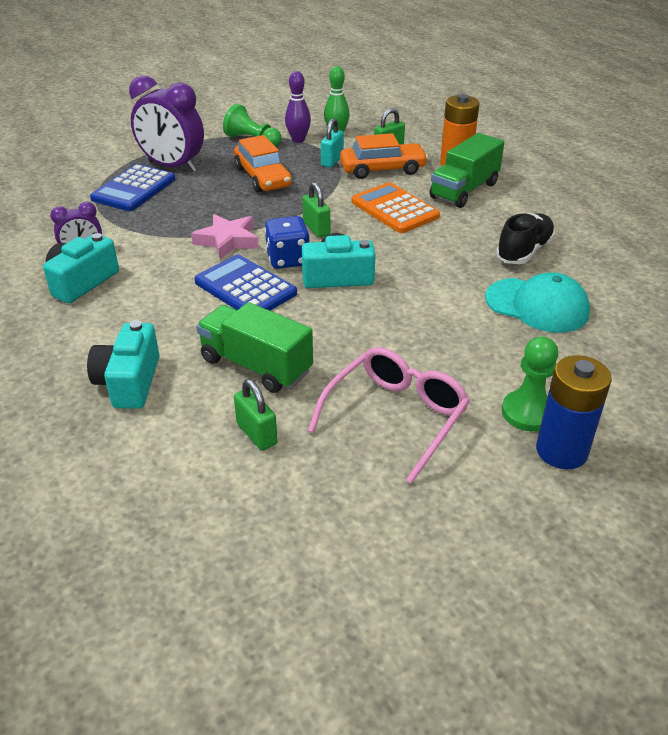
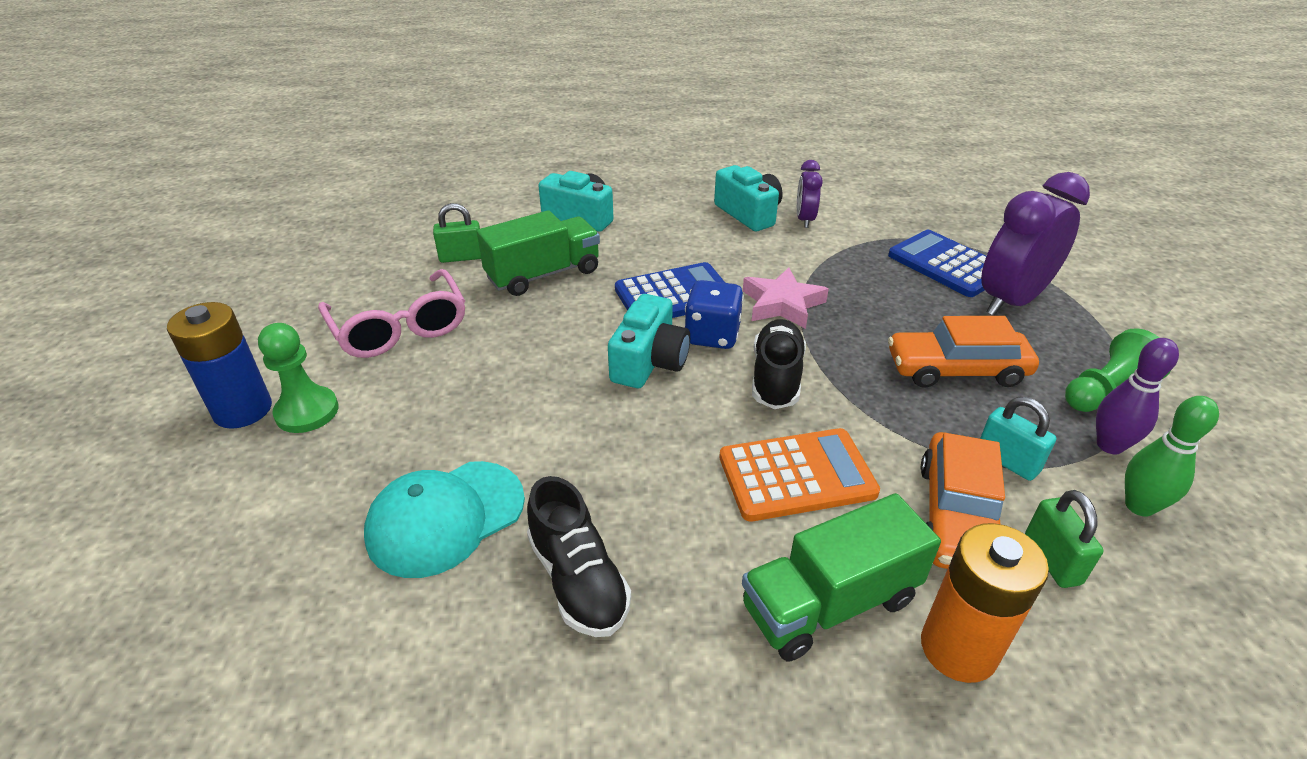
camera: 115 degrees right, 0 degrees up
green padlock [302,182,330,237] -> black shoe [752,319,806,409]
green truck [429,133,504,208] -> green truck turned 90 degrees counterclockwise [742,493,941,662]

